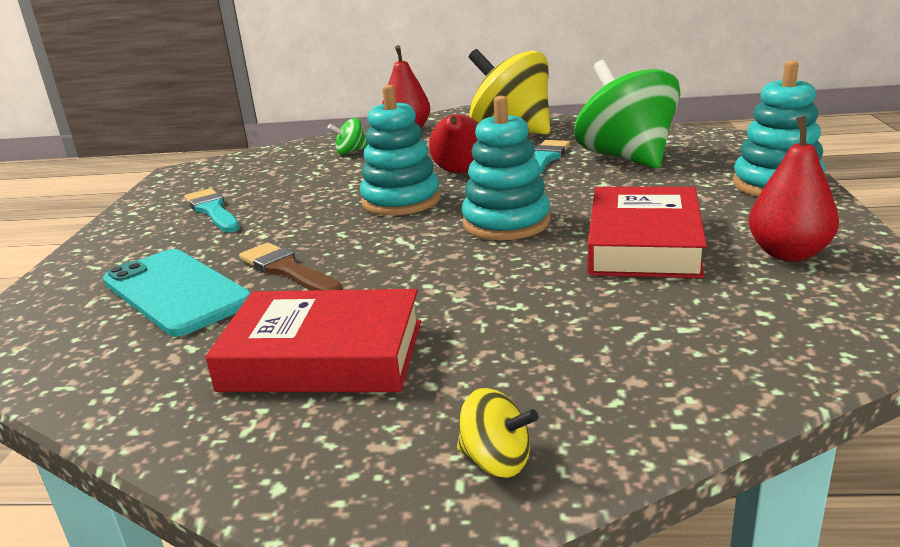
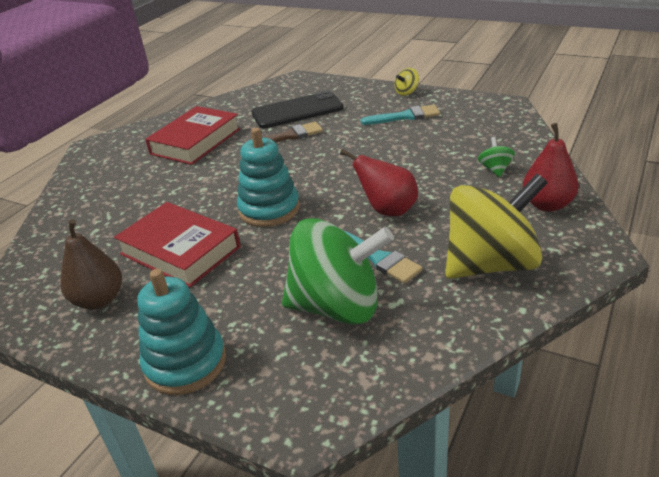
camera: 115 degrees right, 10 degrees up
turquoise phone [103,249,251,336] -> black phone [252,91,344,128]
turquoise stacking toy [360,85,441,216] -> none
yellow spinning top [457,388,538,478] -> yellow spinning top moved to [395,68,419,96]
red pear [749,116,839,261] -> brown pear [61,219,122,309]

